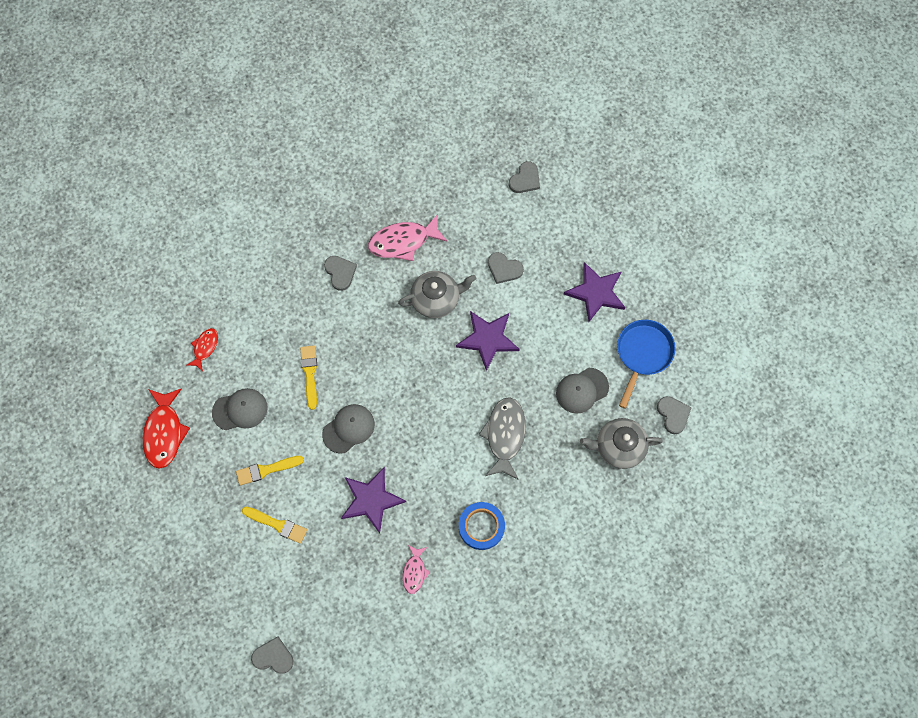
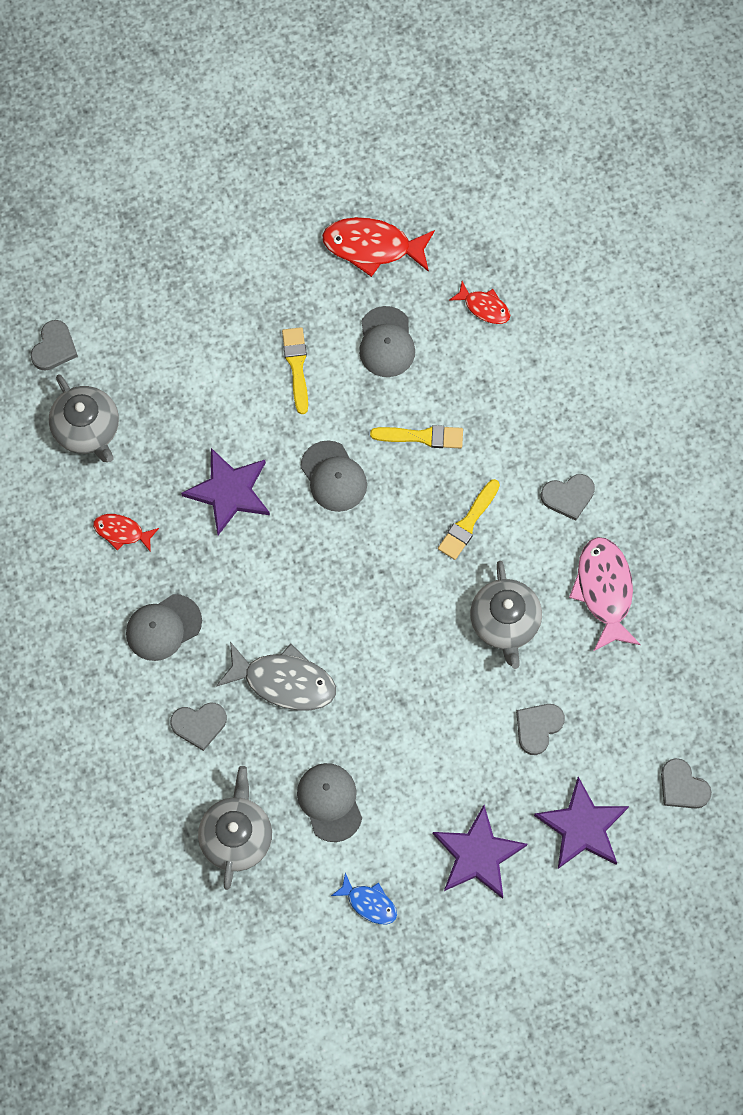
camera: 100 degrees right, 0 degrees up
yellow brush [242,506,307,544] -> yellow brush moved to [438,479,500,560]
pink fish [402,545,430,594] -> red fish [93,514,159,552]
purple star [456,311,520,371] -> purple star moved to [534,777,629,869]
blue tape [459,502,505,550] -> grey cap [126,594,202,661]
blue pan [617,320,676,409] -> blue fish [331,873,397,924]
grey heart [657,396,692,434] -> grey heart moved to [170,703,227,751]
none -> grey teapot [49,374,119,462]

